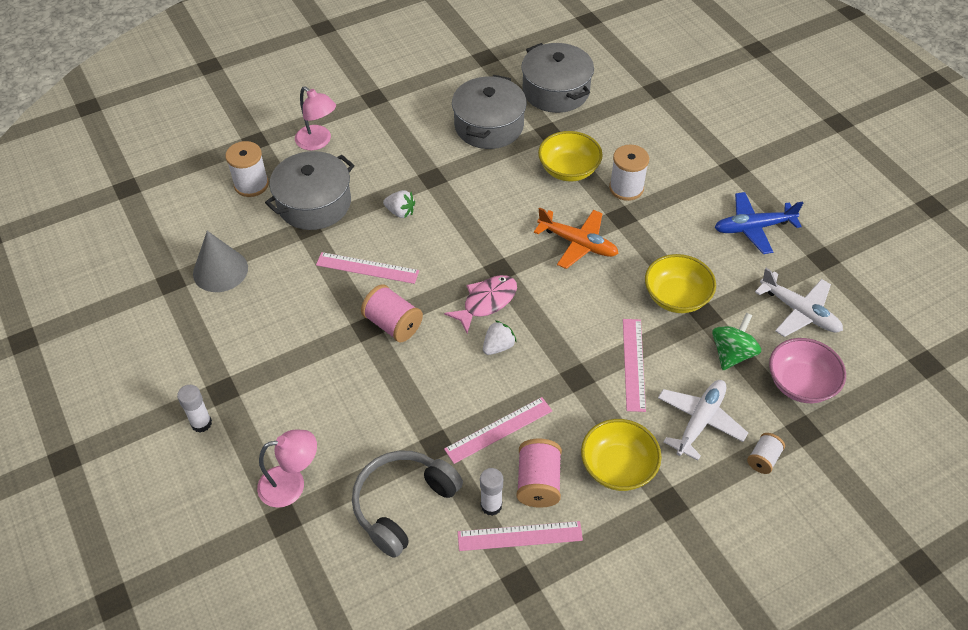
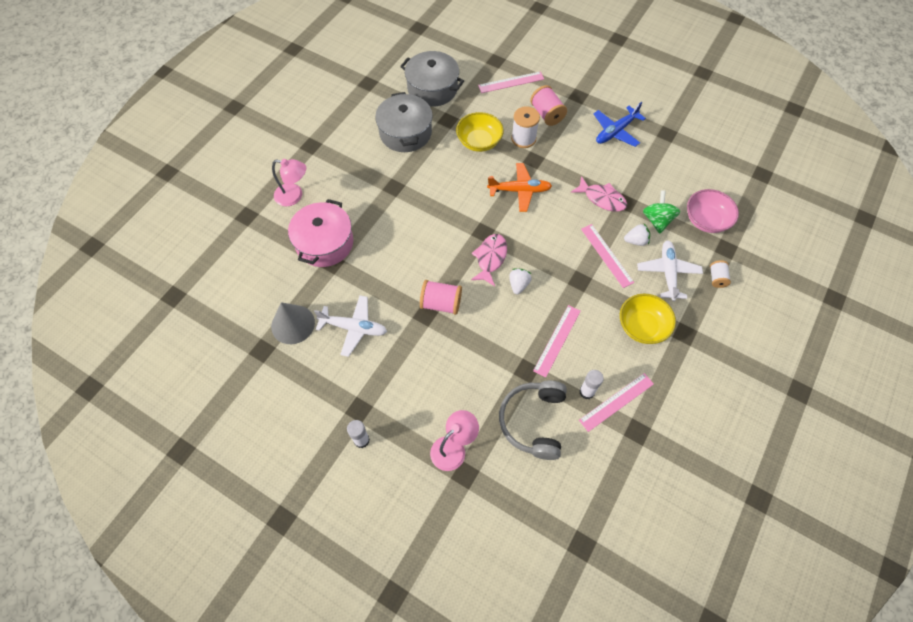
camera: 30 degrees left, 10 degrees up
white spool [225,141,269,197] -> none
grey pot [265,151,355,230] -> pink pot [288,199,353,267]
pink ruler [316,252,419,284] -> pink ruler moved to [478,71,544,93]
white strawberry [383,190,415,218] -> white strawberry moved to [624,224,650,246]
pink spool [516,438,562,508] -> pink spool moved to [530,85,567,126]
yellow bowl [645,254,716,313] -> pink fish [571,176,627,212]
white plane [755,268,843,337] -> white plane moved to [314,295,387,357]

